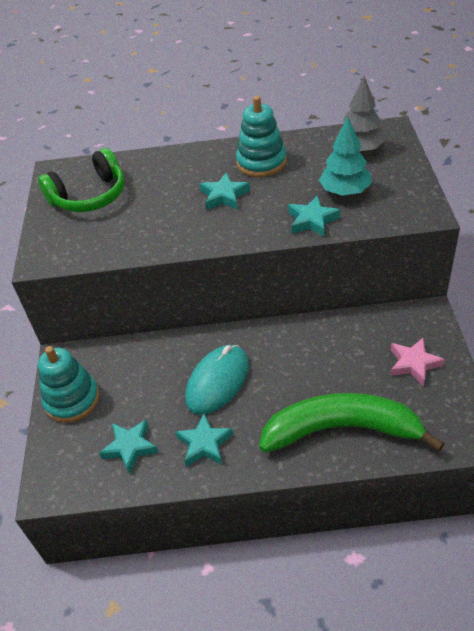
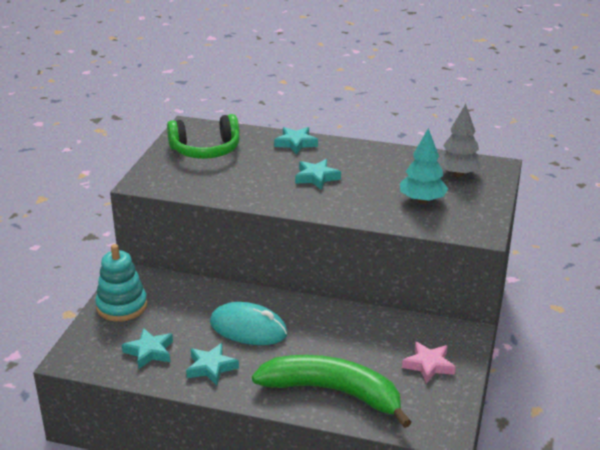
camera: 15 degrees right, 15 degrees down
turquoise mouse [185,345,249,415] -> turquoise mouse turned 60 degrees clockwise [210,302,288,345]
turquoise stacking toy [236,96,286,177] -> none
turquoise star [288,195,340,237] -> turquoise star moved to [274,127,318,154]

